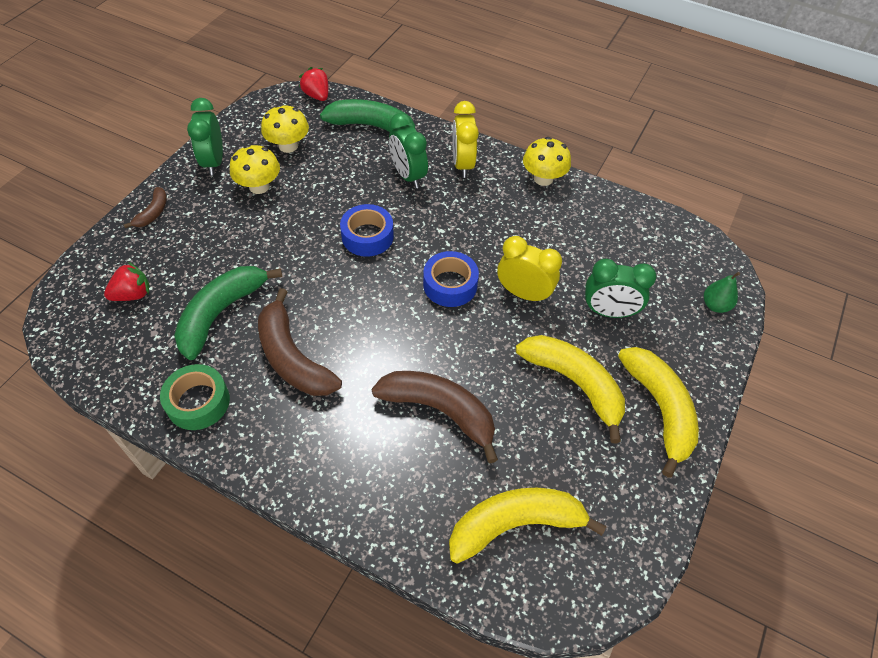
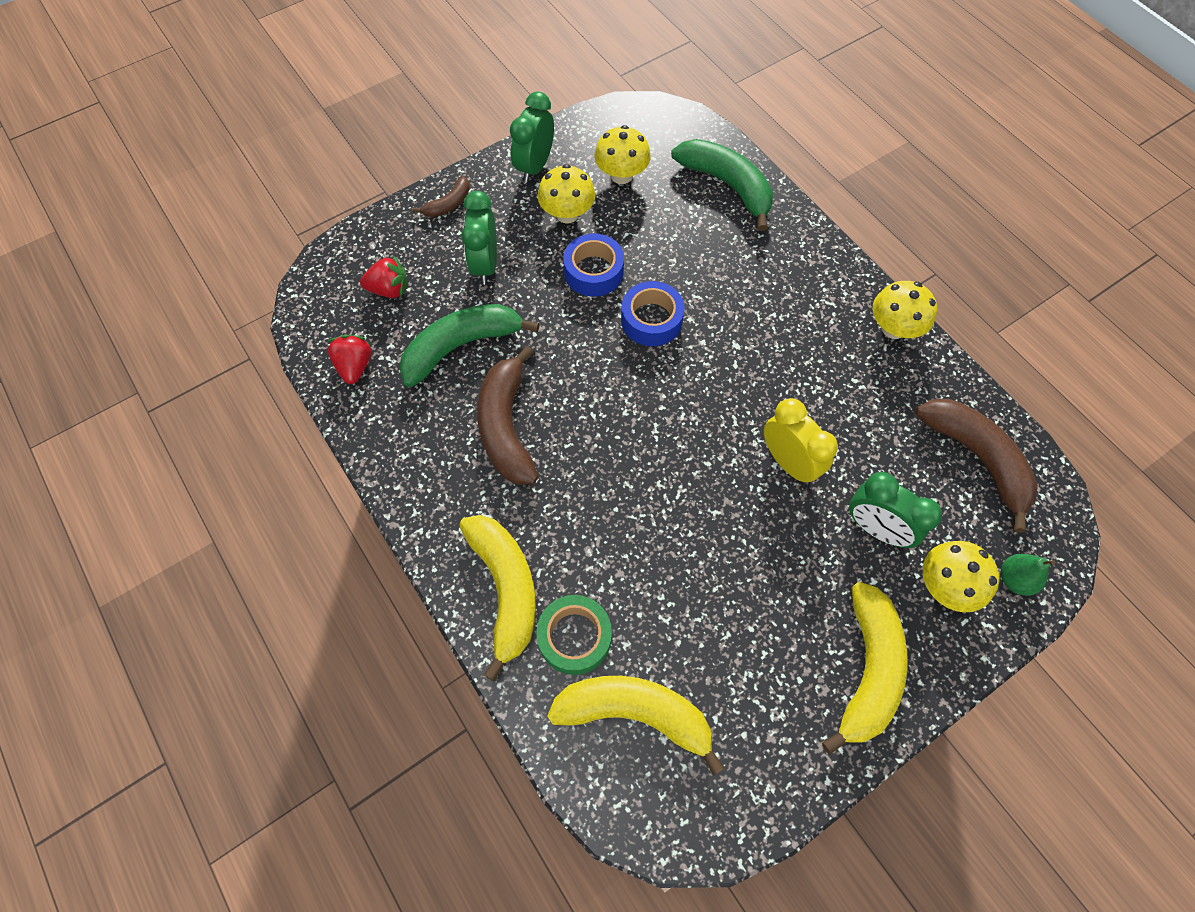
camera: 30 degrees right, 10 degrees up
green tape [160,364,230,430] -> green tape moved to [536,595,612,675]
red strawberry [299,67,329,101] -> red strawberry moved to [327,335,371,384]
brown banana [372,371,498,463] -> brown banana moved to [916,399,1038,533]
green clock [389,113,428,188] -> green clock moved to [461,191,497,285]
blue tape [423,251,479,307] -> blue tape moved to [563,234,624,297]
yellow clock [452,101,479,178] -> none
yellow banana [516,335,625,443] -> yellow banana moved to [459,515,536,682]
none -> yellow mushroom [923,541,999,612]

